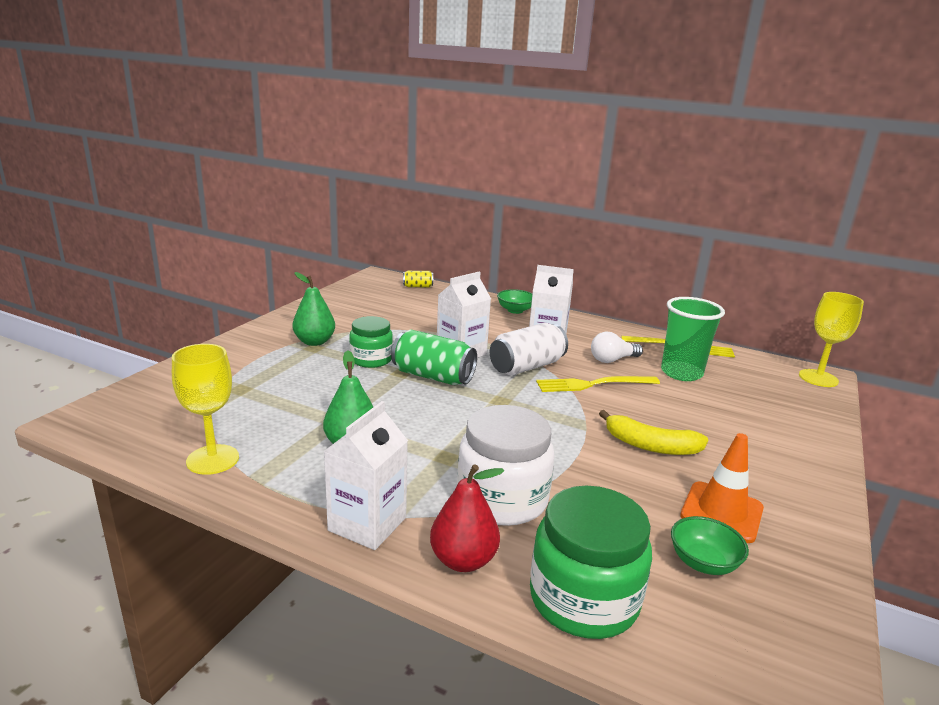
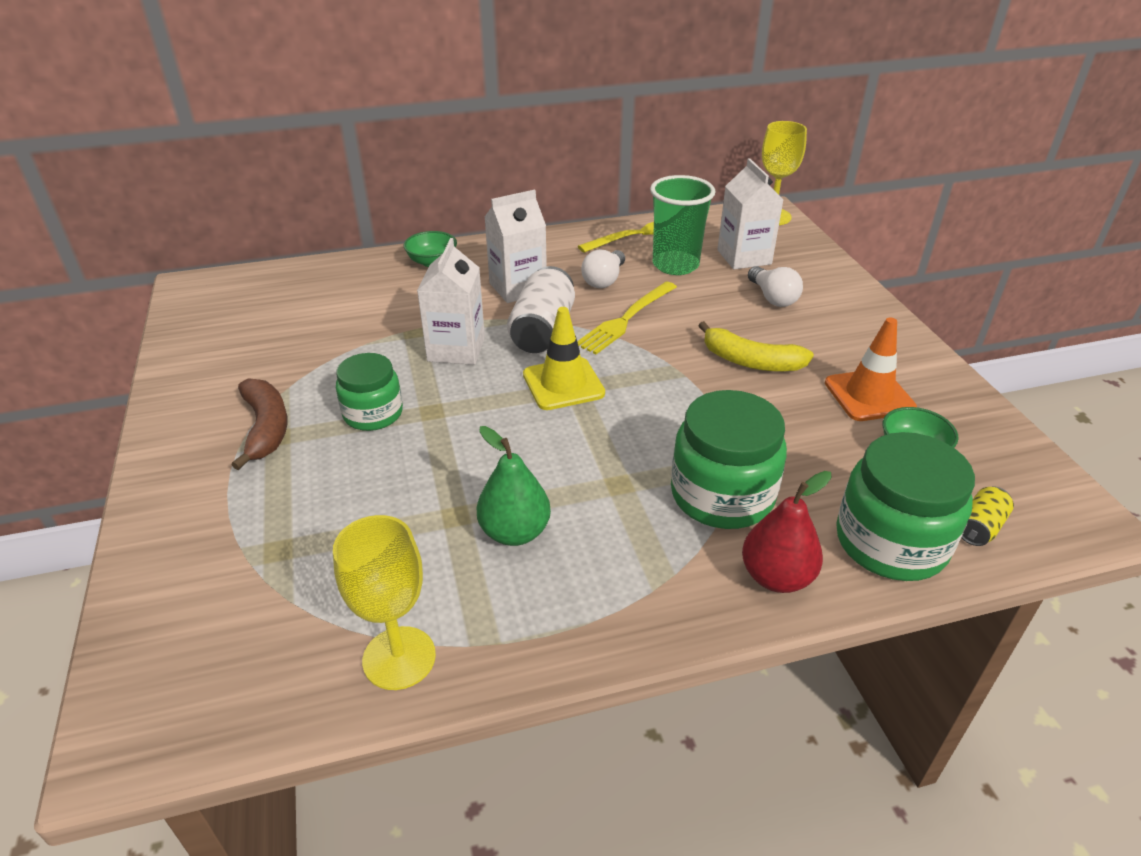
camera: 40 degrees left, 15 degrees up
green pear [292,272,335,346] -> brown banana [231,378,288,470]
white carton [323,401,408,550] -> white carton moved to [717,158,784,269]
green can [391,330,477,385] -> none
yellow can [403,271,433,287] -> yellow can moved to [961,486,1014,546]
white jar [457,405,555,526] -> green jar [671,390,787,529]
yellow banana [599,410,708,455] -> yellow banana turned 45 degrees clockwise [698,321,814,372]
none -> yellow traffic cone [523,307,605,410]
none -> white light bulb [748,266,803,307]

